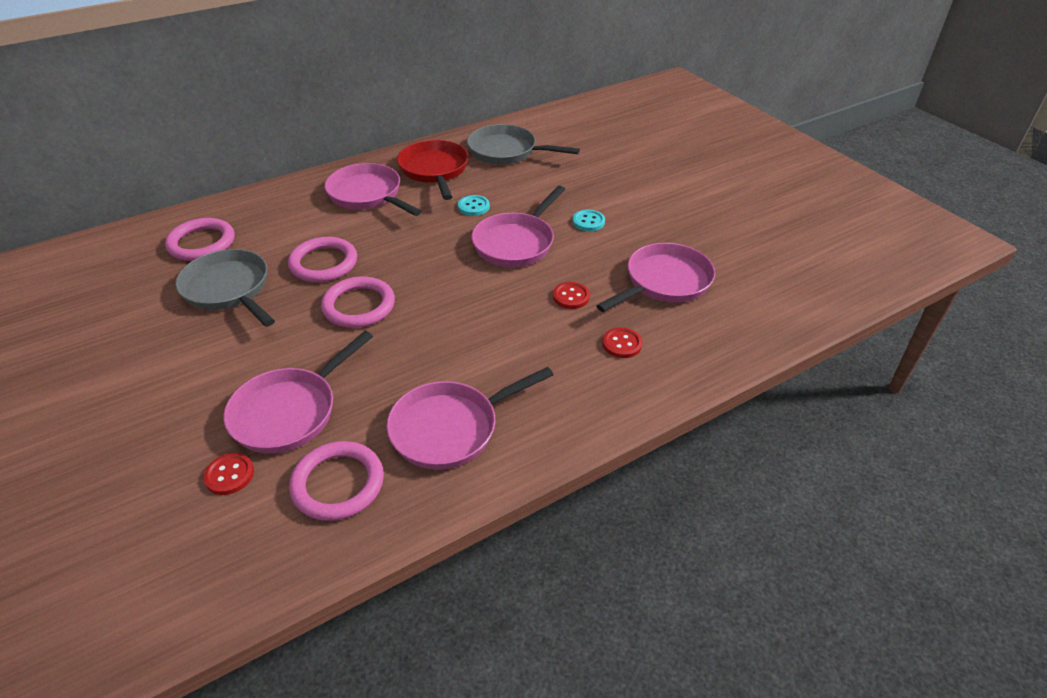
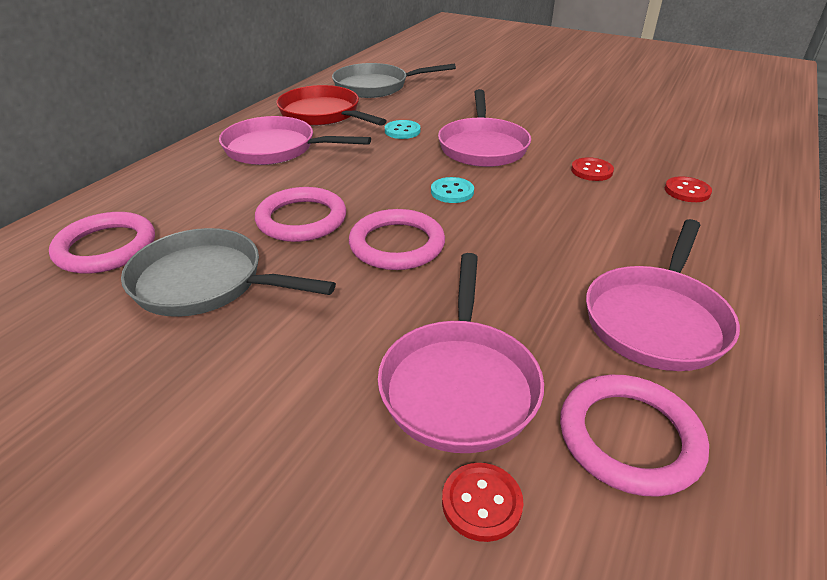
camera: 30 degrees left, 5 degrees down
turquoise button [572,210,605,231] -> turquoise button moved to [431,177,474,203]
pink pan [596,243,715,312] -> none

